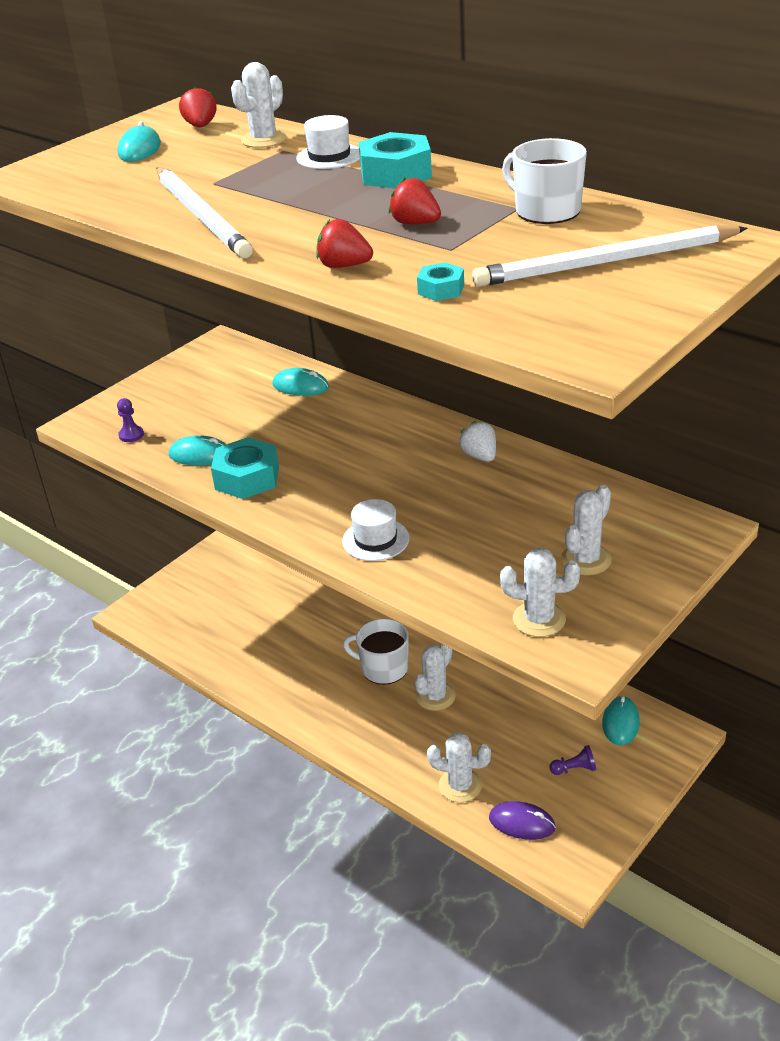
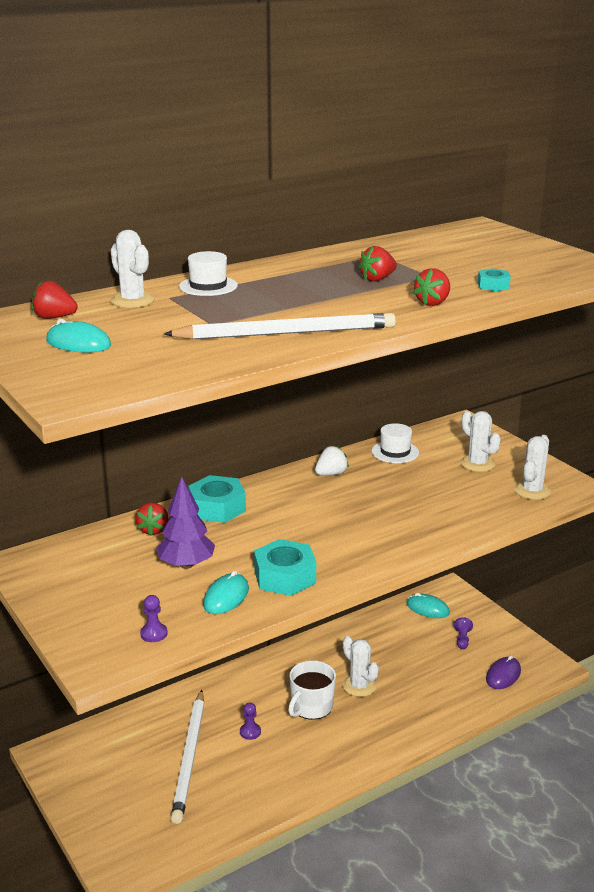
camera: 75 degrees left, 10 degrees down
turquoise mouse [272,368,329,396] -> red strawberry [135,502,169,536]
white hat [342,499,409,561] -> white hat moved to [372,423,419,463]
turquoise nut [359,132,432,188] -> turquoise nut moved to [188,475,246,523]
white cactus [427,732,491,802] -> none
white strawberry [459,421,496,462] -> white strawberry turned 150 degrees clockwise [315,446,349,475]
white pencil [472,225,748,287] -> white pencil moved to [171,690,204,824]
white mug [502,138,587,224] -> none
none -> purple tree [156,477,215,569]
none -> purple pawn [240,703,261,740]

